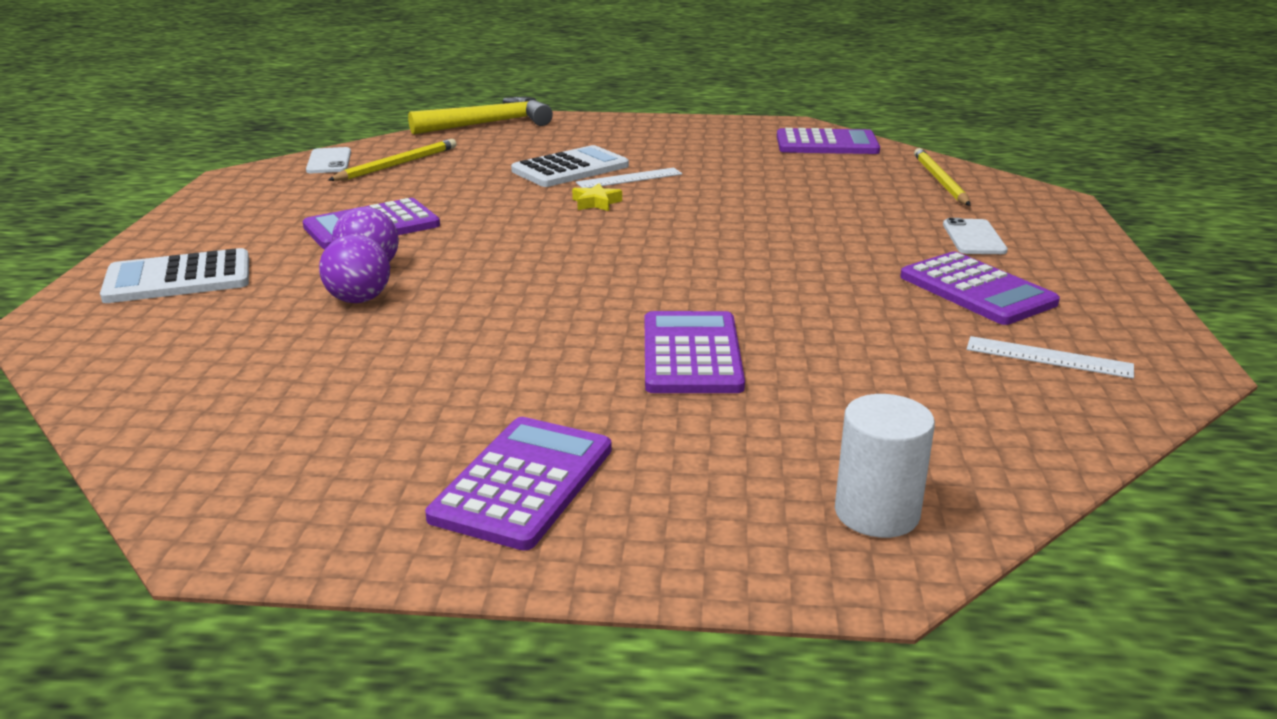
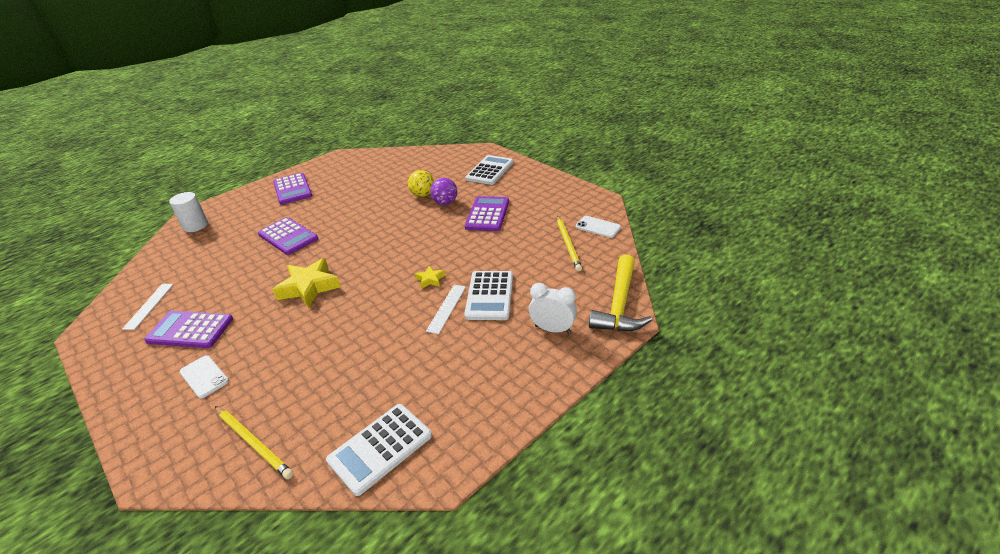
camera: 135 degrees right, 10 degrees up
purple ball [319,234,390,303] -> yellow ball [408,170,434,197]
purple calculator [777,128,880,154] -> white calculator [326,404,432,496]
white ruler [967,336,1134,379] -> white ruler turned 60 degrees counterclockwise [122,284,174,330]
none -> yellow star [272,258,341,308]
none -> white clock [529,283,577,333]

